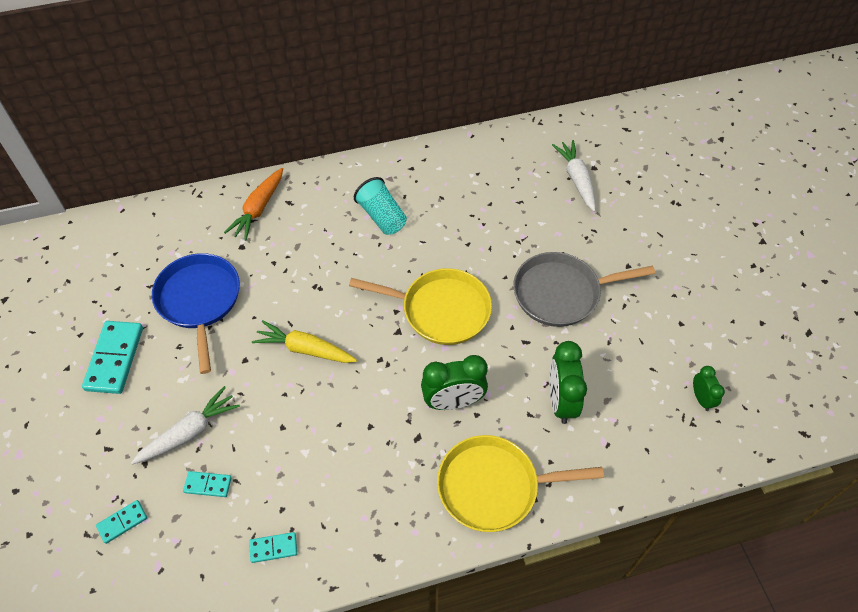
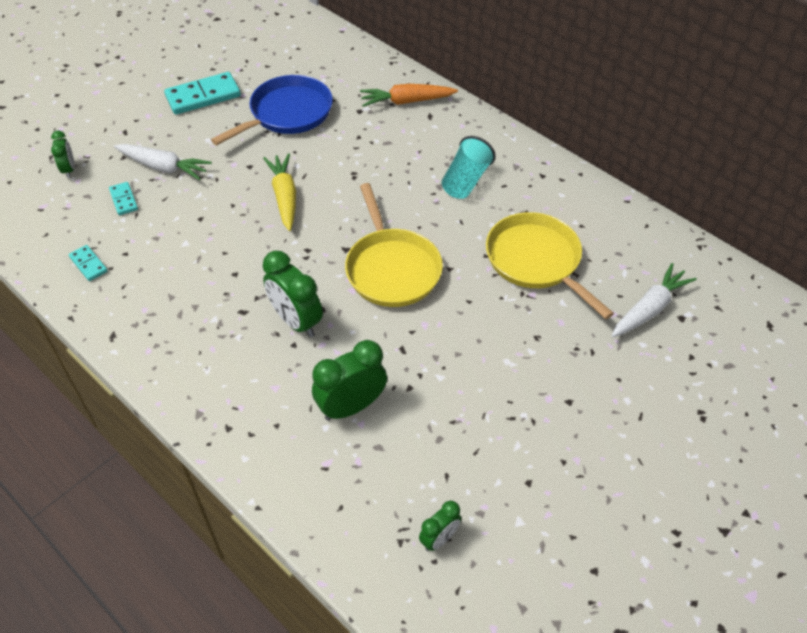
camera: 60 degrees right, 5 degrees down
turquoise domino [96,500,147,544] -> green clock [51,131,74,178]
yellow pan [437,435,604,532] -> yellow pan moved to [486,212,614,319]
grey pan [513,252,655,327] -> none

